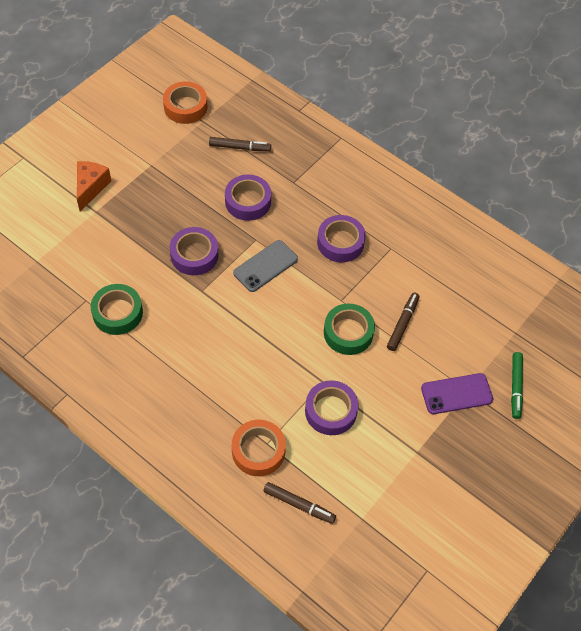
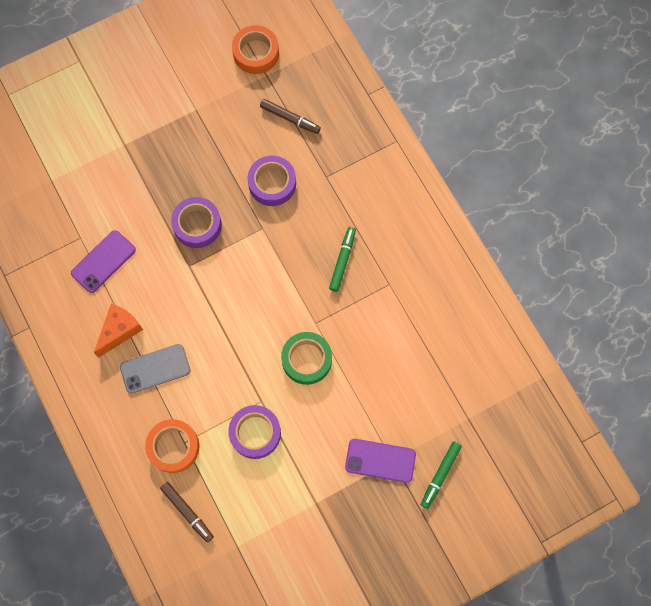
camera: 25 degrees right, 15 degrees up
orange cheese [77,161,111,212] -> orange cheese moved to [94,304,143,358]
green tape [91,284,143,335] -> purple phone [71,230,136,293]
grey phone [233,240,298,292] -> grey phone moved to [120,344,191,394]
purple tape [317,215,366,262] -> green marker [329,227,356,292]
brown marker [387,293,419,351] -> none

